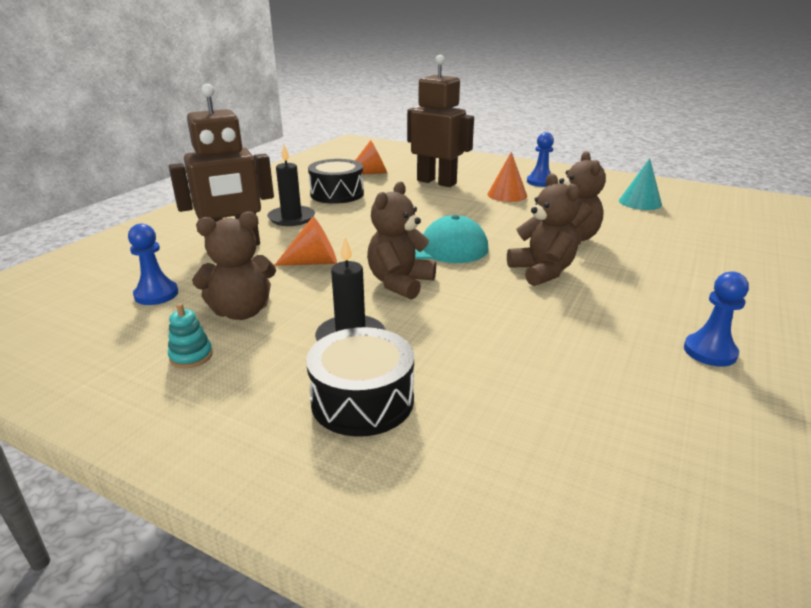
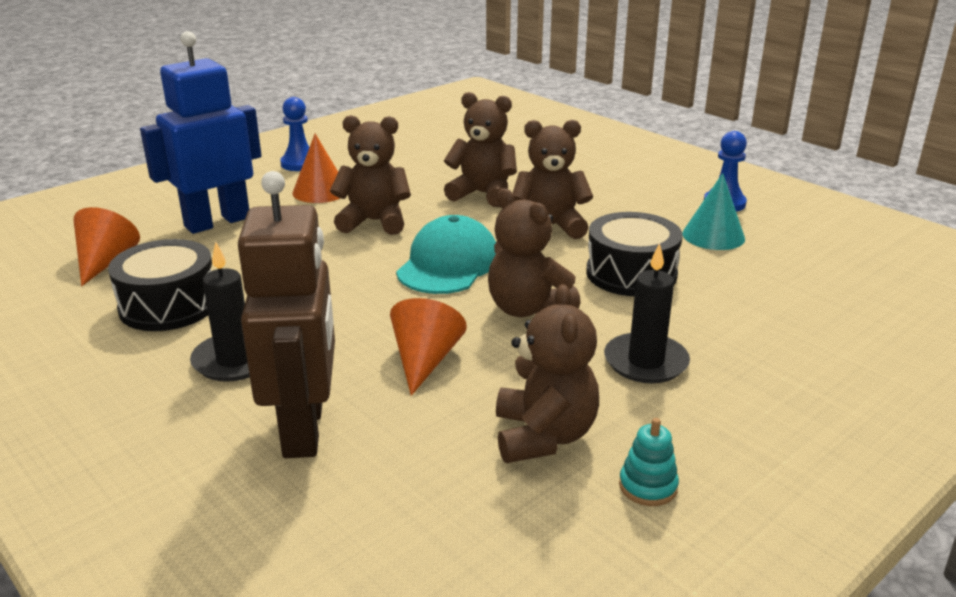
camera: 70 degrees left, 0 degrees up
blue pawn [128,223,178,305] -> none
black drum [306,327,414,437] -> black drum moved to [586,212,683,296]
brown robot [407,55,474,187] -> blue robot [140,31,262,234]
turquoise cone [619,158,662,210] -> turquoise cone moved to [682,173,745,250]
none -> brown teddy bear [330,115,411,235]

